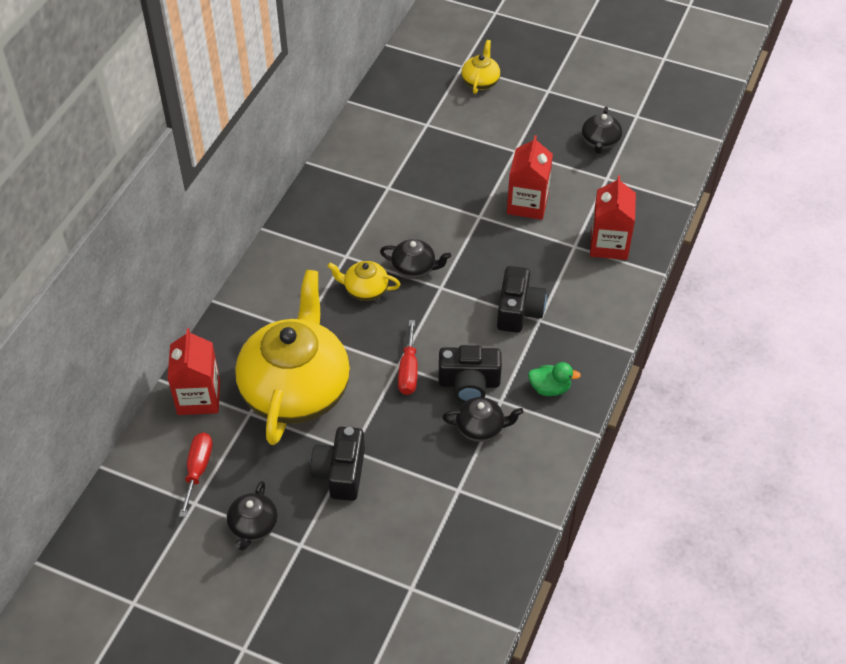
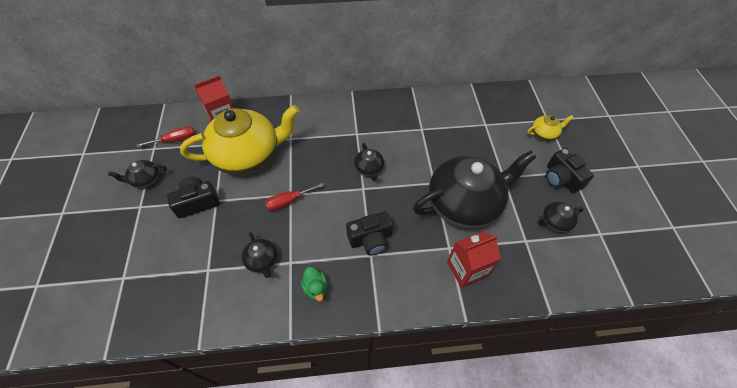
camera: 60 degrees right, 5 degrees up
yellow teapot [327,261,400,301] -> none
black camera [439,345,502,402] -> black camera moved to [546,148,594,193]
red carton [507,135,553,220] -> black teapot [413,151,536,229]

